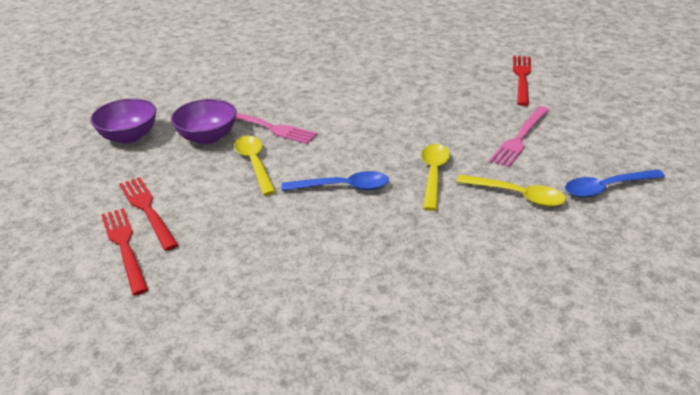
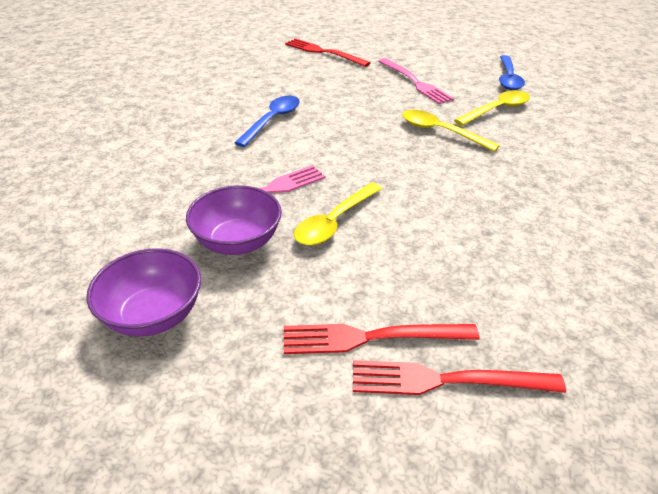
camera: 65 degrees left, 5 degrees up
yellow spoon [234,136,276,196] -> yellow spoon turned 60 degrees counterclockwise [294,183,382,246]
blue spoon [282,171,389,191] -> blue spoon moved to [235,96,300,147]

